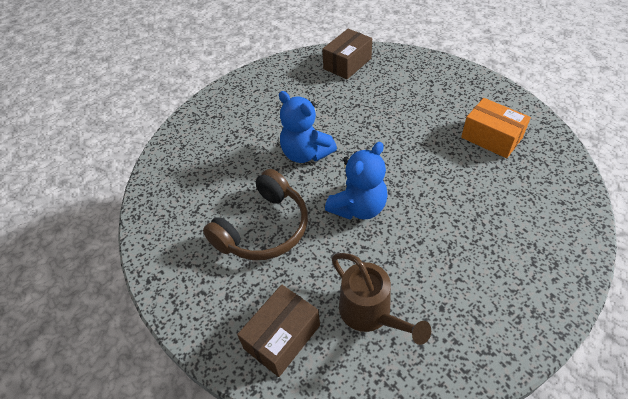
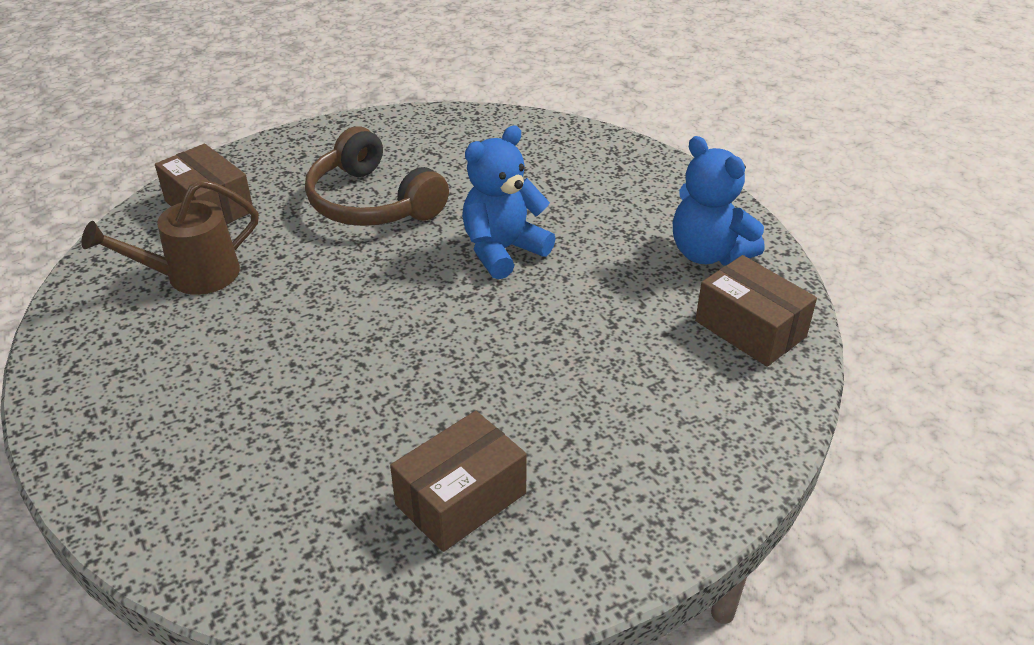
camera: 95 degrees right, 10 degrees down
blue teddy bear [325,142,388,220] -> blue teddy bear moved to [673,136,765,266]
orange box [461,98,531,158] -> brown box [390,411,527,552]

